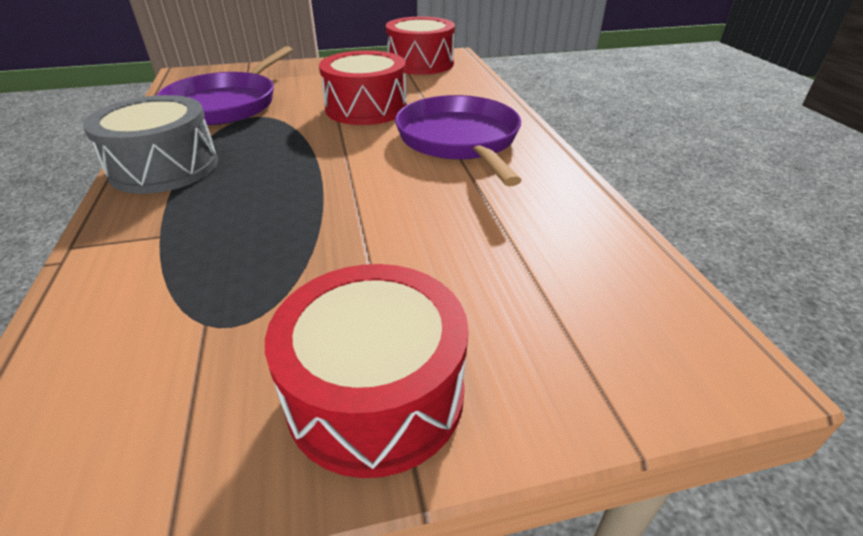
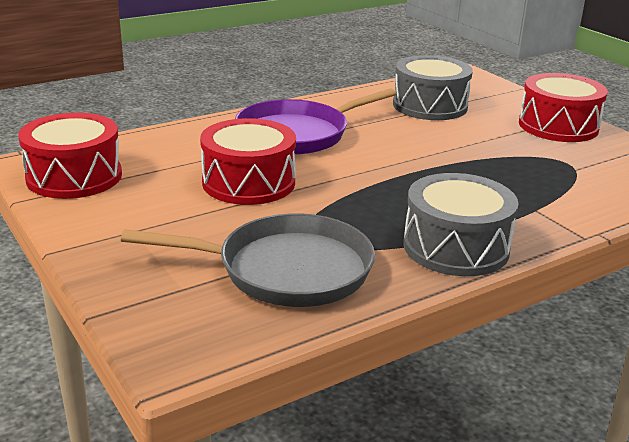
camera: 110 degrees left, 10 degrees down
purple pan [157,46,293,125] -> grey pan [121,213,375,307]
none -> grey drum [393,55,473,120]

